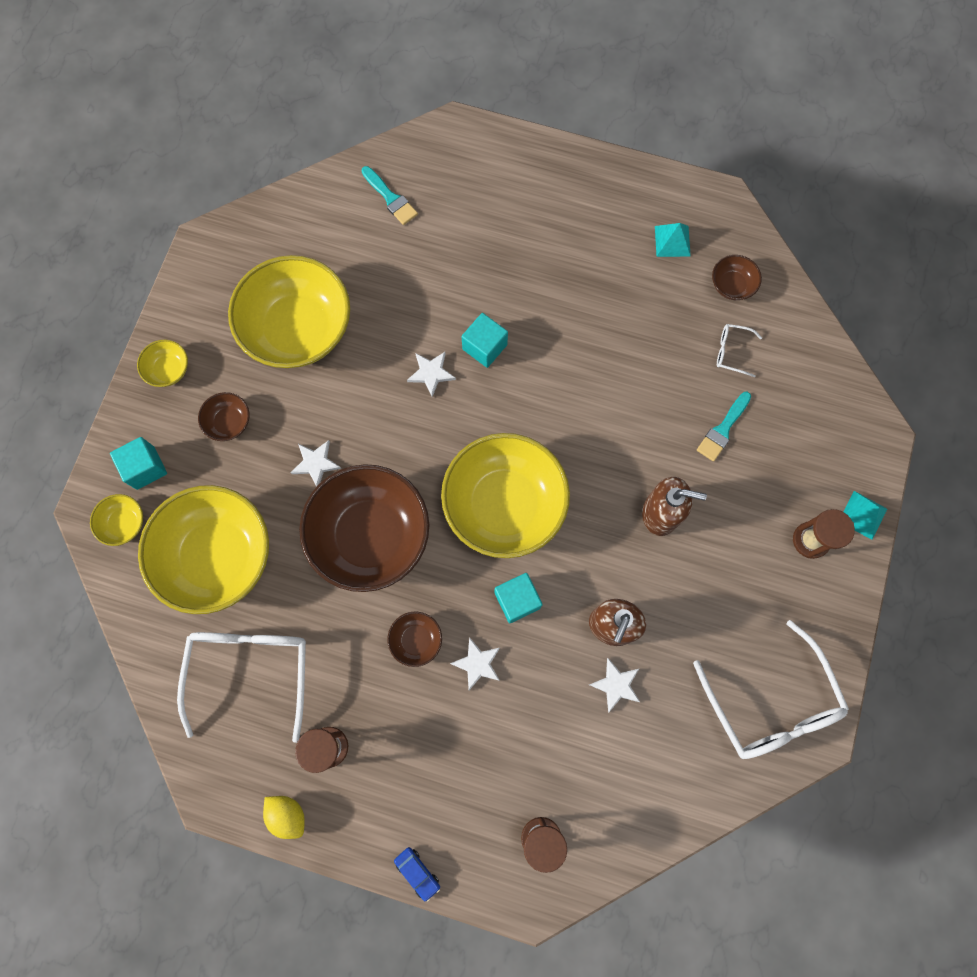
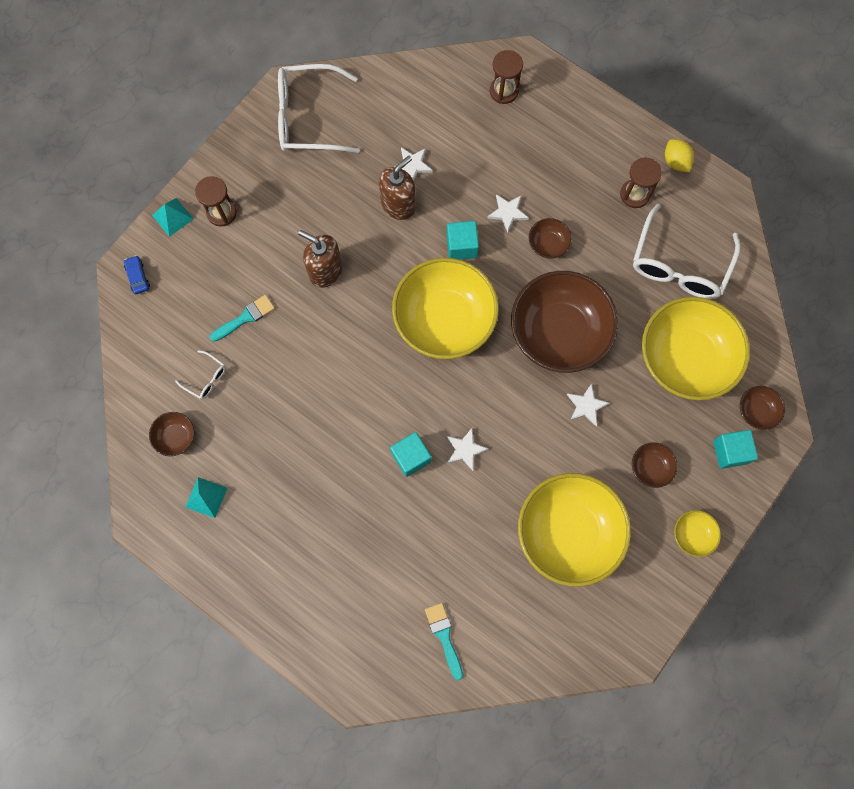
camera: 160 degrees left, 0 degrees up
yellow bowl [90,494,143,546] -> brown bowl [740,386,785,430]
blue car [394,847,440,902] -> blue car moved to [124,255,150,294]
white glasses [693,620,849,759] -> white glasses turned 90 degrees counterclockwise [278,64,360,153]

